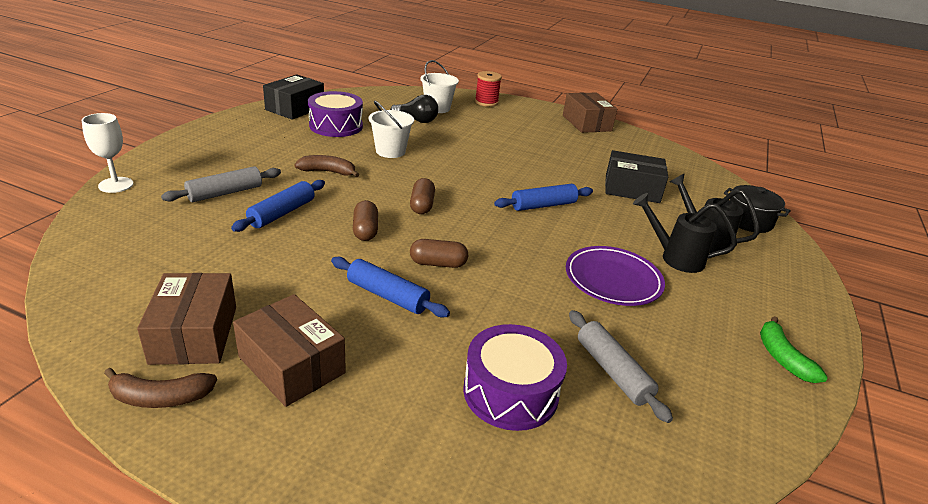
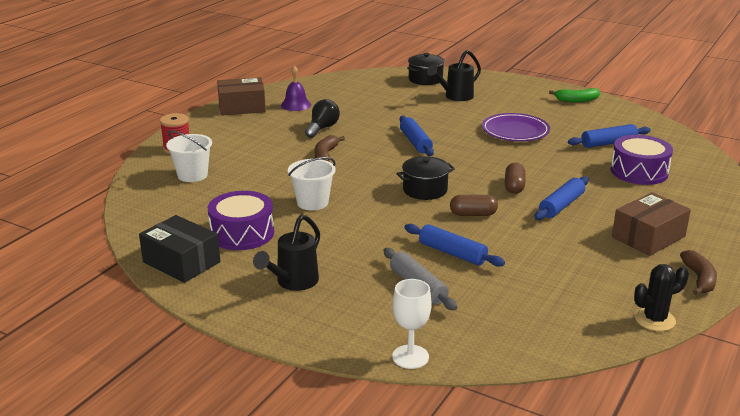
camera: 80 degrees left, 5 degrees down
brown box [137,273,236,365] -> none
brown banana [294,155,359,177] -> brown banana moved to [315,135,345,161]
black light bulb [390,95,438,123] -> black light bulb moved to [305,99,340,138]
brown capsule [410,178,435,214] -> black pot [396,156,455,200]
grey rolling pin [569,310,673,423] -> blue rolling pin [568,124,651,148]
black box [605,150,668,203] -> none
black watering can [633,193,737,273] -> black watering can moved to [253,215,320,291]
none -> purple bell [281,65,311,111]
none -> black cactus [634,264,689,331]

